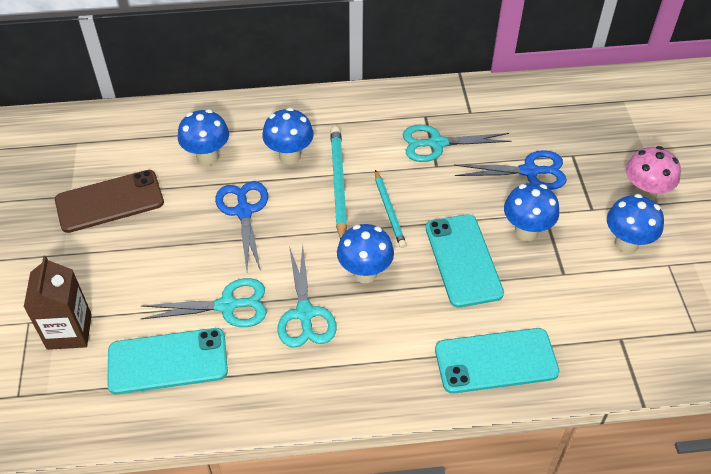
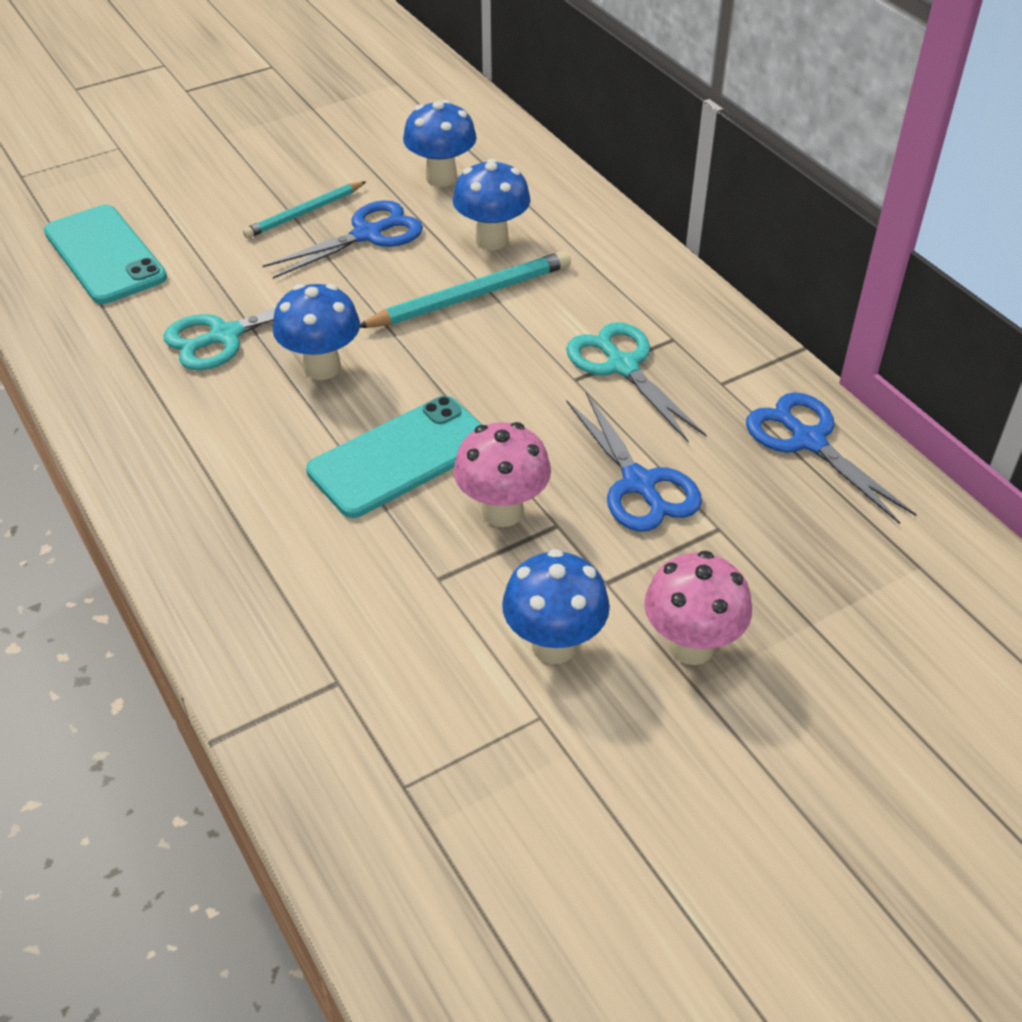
camera: 65 degrees right, 5 degrees down
brown carton [24,256,92,350] -> none
brown phone [55,170,164,233] -> none
turquoise scissors [141,278,267,327] -> none
turquoise pencil [375,170,407,248] -> turquoise pencil moved to [242,181,366,239]
turquoise phone [435,328,560,394] -> none
blue mushroom [504,183,559,241] -> pink mushroom [453,422,551,527]
none -> blue scissors [746,392,917,524]

